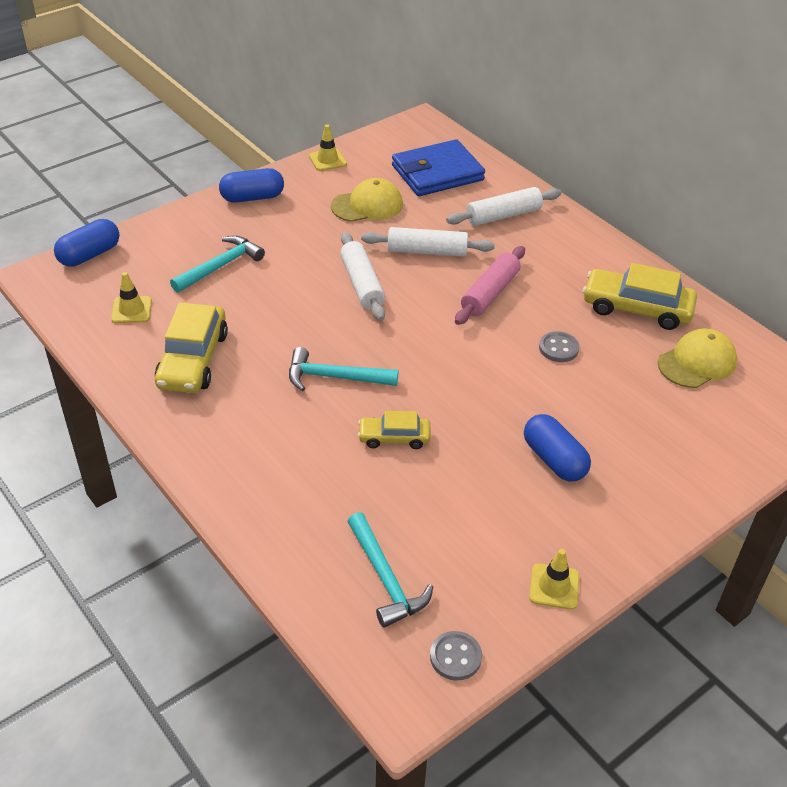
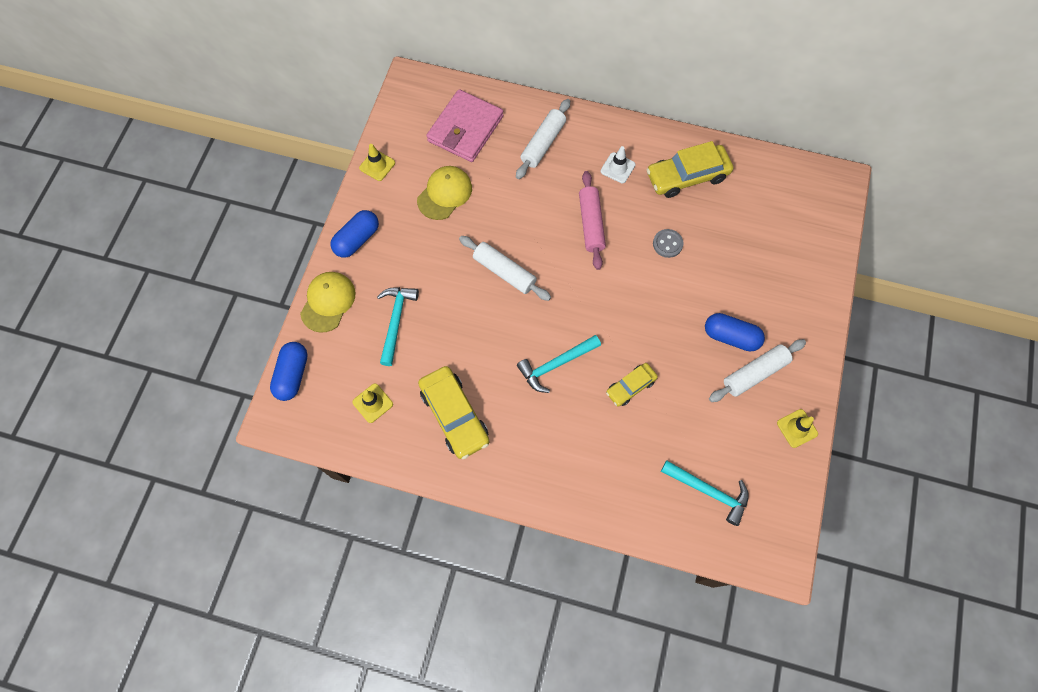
camera: 35 degrees left, 25 degrees up
white rolling pin [361,227,495,257] -> white rolling pin moved to [709,339,806,402]
blue wallet [392,139,485,196] -> pink wallet [426,89,503,162]
grey button [430,631,482,681] -> none
yellow cap [658,328,737,388] -> yellow cap moved to [300,272,355,333]
none -> white traffic cone [601,146,636,183]

